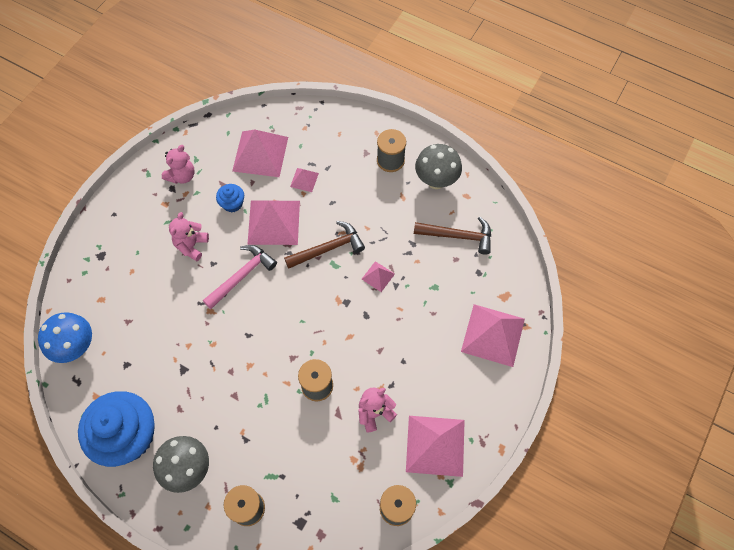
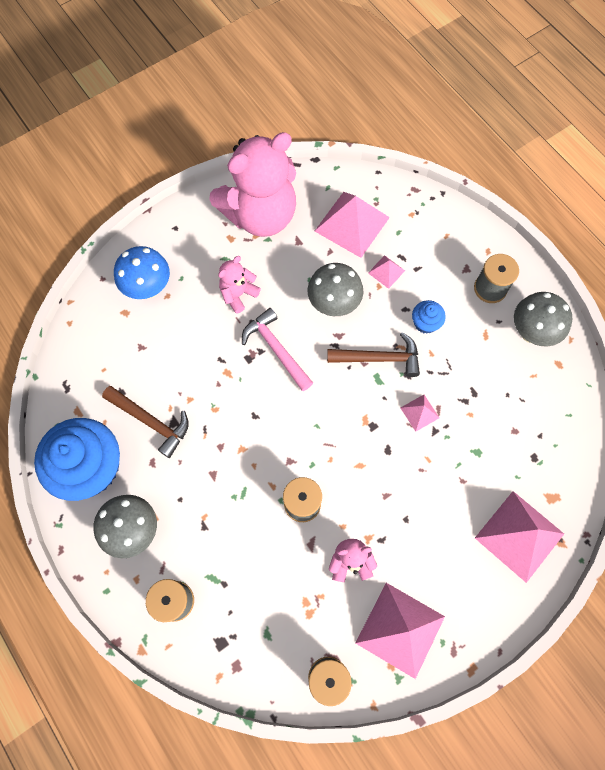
camera: 25 degrees right, 5 degrees up
blue mushroom [38,312,92,363] -> blue mushroom moved to [114,246,170,299]
pink teddy bear [162,145,195,184] -> pink teddy bear [209,132,296,237], size x2.25
pink hammer [203,245,277,309] -> pink hammer turned 105 degrees counterclockwise [242,308,313,391]
blue cupcake [216,184,244,213] -> blue cupcake moved to [412,300,446,334]
pink pyramid [247,200,300,245] -> grey mushroom [307,263,363,316]
brown hammer [414,217,491,255] -> brown hammer moved to [102,386,189,458]

